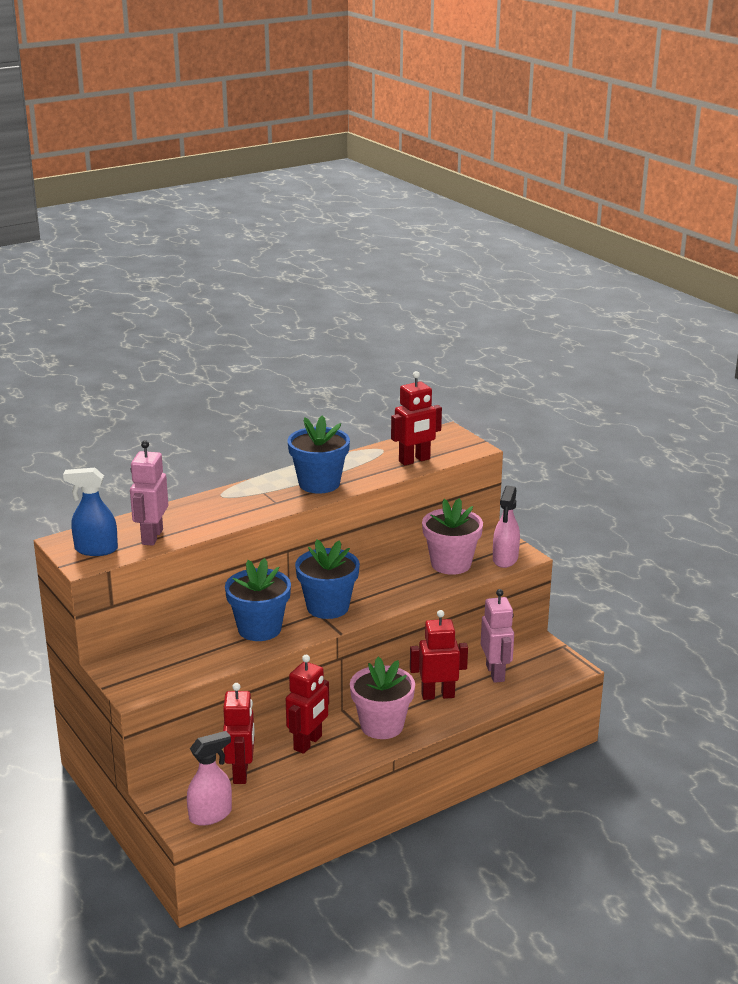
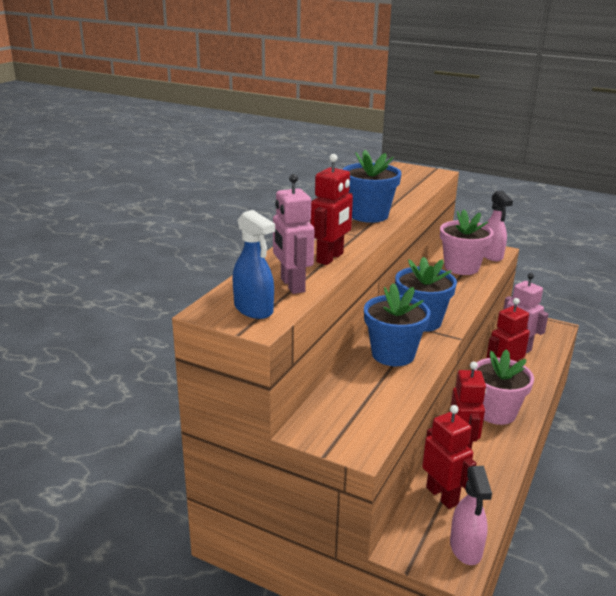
camera: 30 degrees left, 0 degrees up
blue spray bottle [63,468,118,556] -> blue spray bottle turned 105 degrees counterclockwise [232,210,275,319]
pink spray bottle [187,731,232,826] -> pink spray bottle turned 150 degrees clockwise [450,466,492,565]
red robot [391,371,442,466] -> red robot moved to [310,154,353,265]

